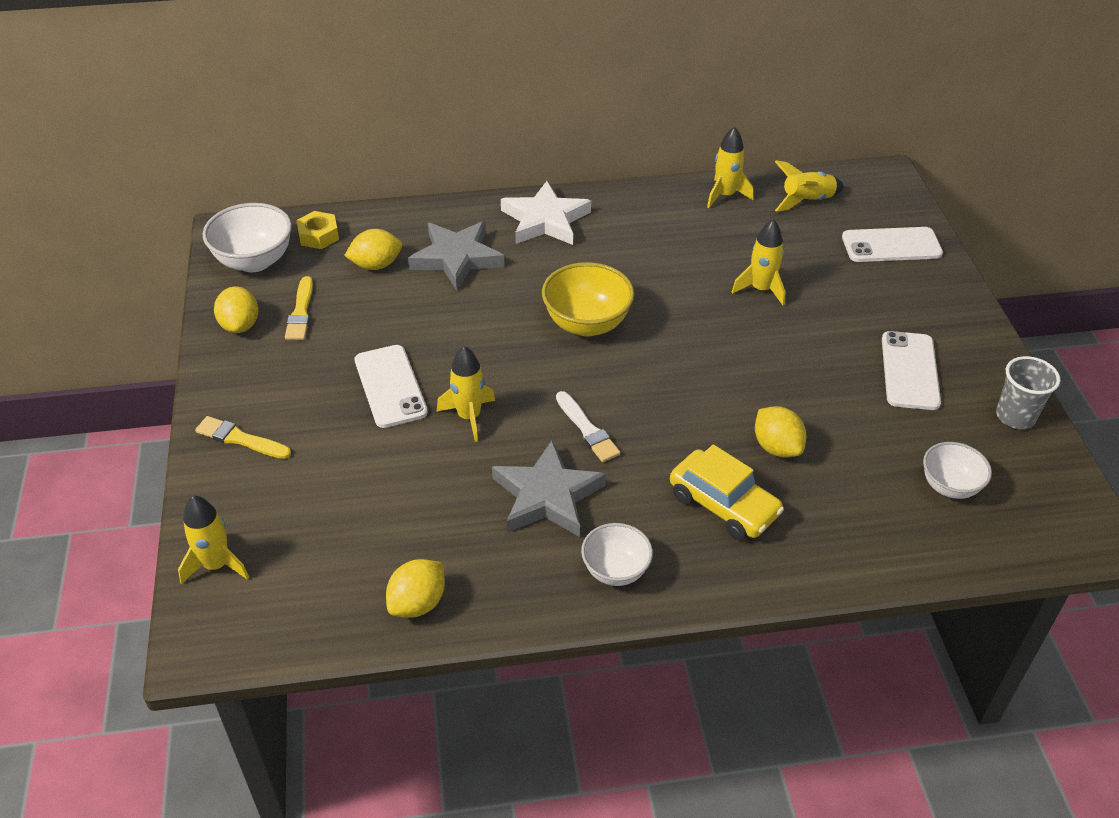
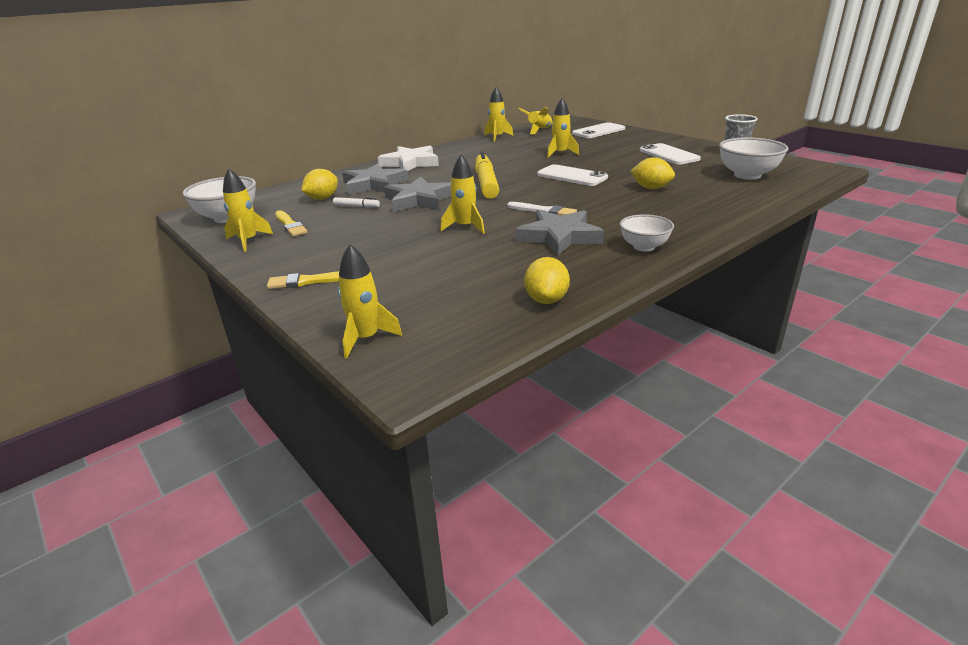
camera: 30 degrees left, 15 degrees down
yellow lemon [214,286,259,333] -> yellow rocket [223,168,273,252]
yellow nut [297,211,339,249] -> none
white phone [355,345,428,428] -> white phone moved to [537,164,608,186]
yellow bowl [542,262,634,337] -> yellow marker [475,151,500,199]
yellow car [670,444,784,540] -> none
white bowl [923,442,992,499] -> white bowl [719,137,789,180], size x1.56
none -> white marker [333,197,380,208]
none -> grey star [384,177,451,212]

